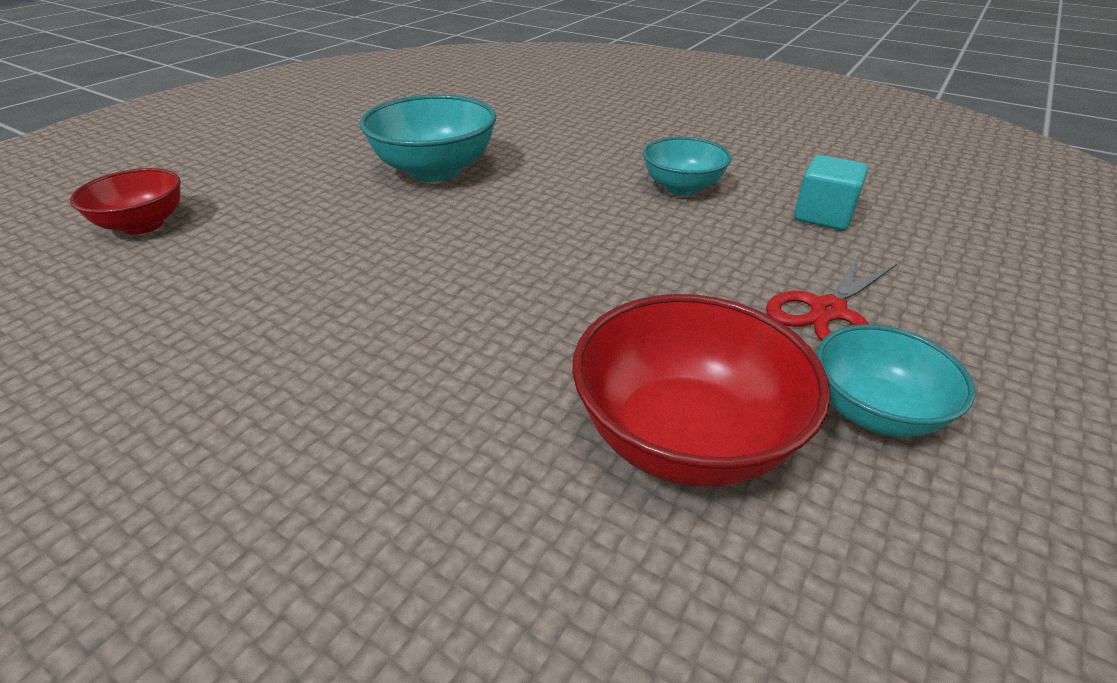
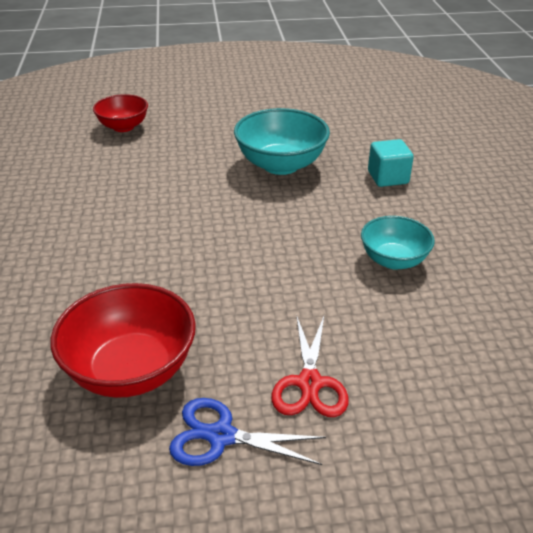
camera: 50 degrees right, 0 degrees up
red scissors [766,254,897,341] -> red scissors turned 90 degrees counterclockwise [271,317,349,417]
turquoise cube [794,155,868,230] -> turquoise cube moved to [368,139,414,187]
turquoise bowl [817,324,975,437] -> blue scissors [169,398,326,466]

